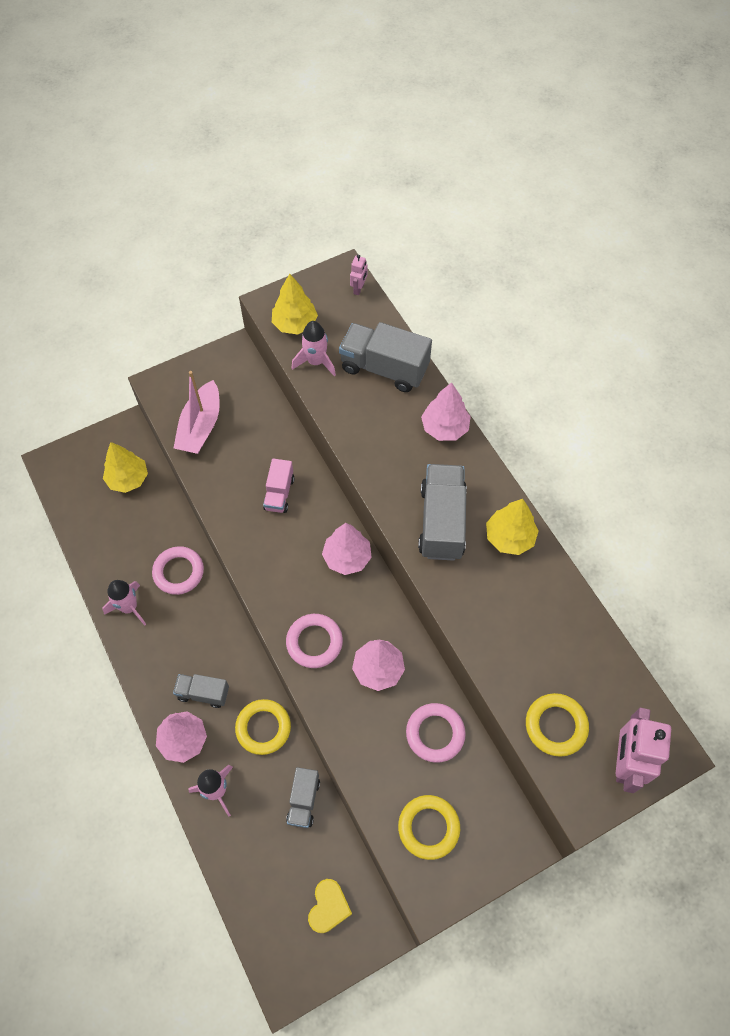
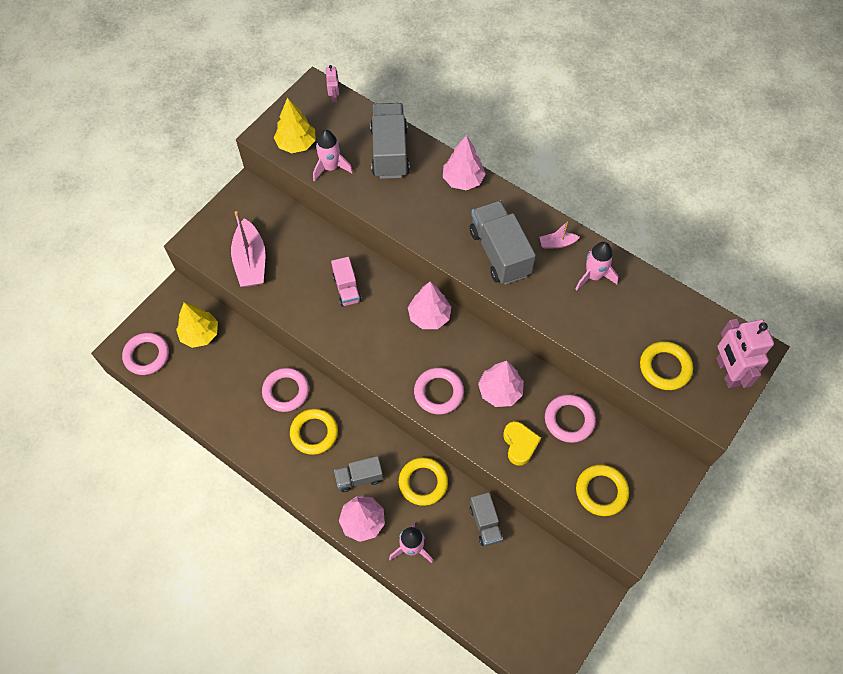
camera: 25 degrees left, 0 degrees up
pink rocket [102,580,146,626] -> pink rocket moved to [576,242,619,290]
yellow heart [308,879,352,933] -> yellow heart moved to [503,421,541,466]
grey truck [339,322,432,392] -> grey truck turned 90 degrees clockwise [370,103,410,179]
yellow tree [486,499,539,555] -> pink boat [540,221,580,248]
none -> pink ring [122,332,169,375]
none -> yellow ring [290,409,338,455]

